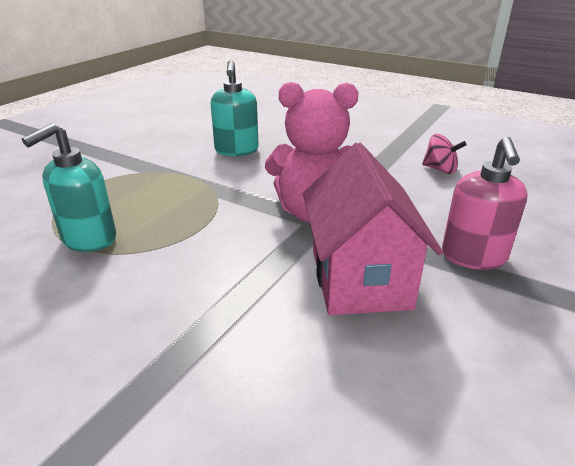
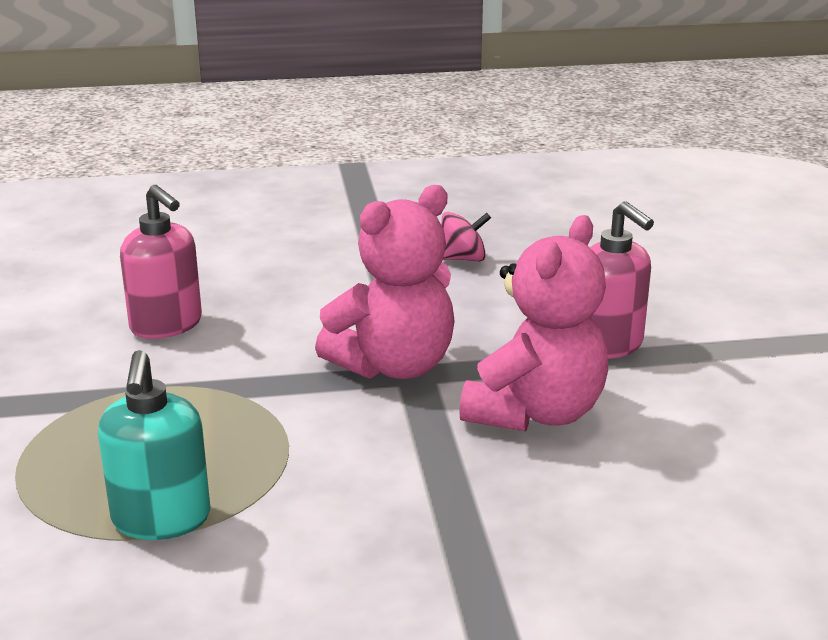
camera: 40 degrees left, 5 degrees down
turquoise soap dispenser [211,60,259,156] -> pink soap dispenser [120,185,202,339]
pink house [303,143,443,315] -> pink teddy bear [459,215,608,431]

